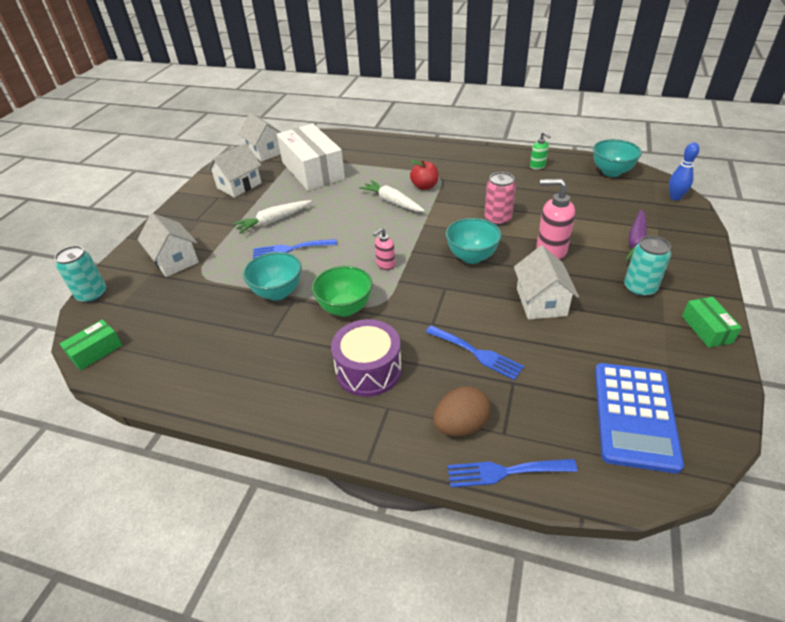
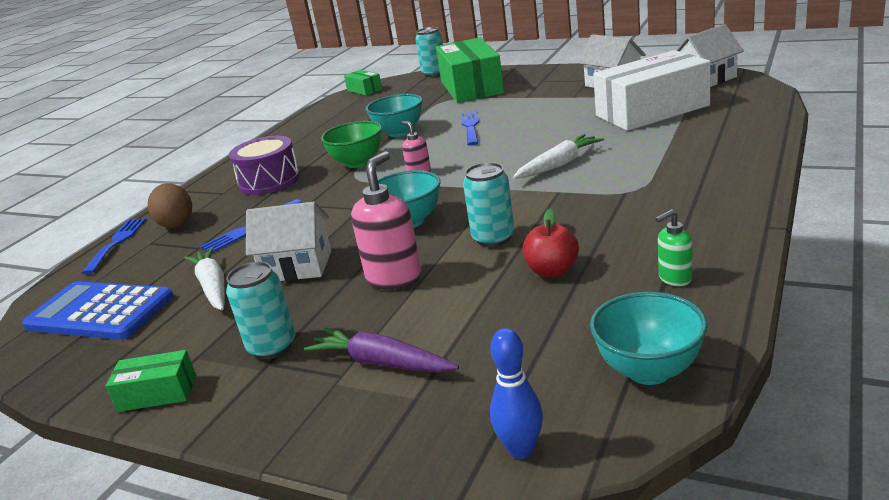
camera: 100 degrees right, 15 degrees down
white house [137,213,199,277] -> green box [436,37,504,103]
white carrot [233,200,312,234] -> white carrot moved to [184,247,225,310]
red apple [410,160,439,190] -> red apple moved to [523,209,579,277]
pink can [484,172,516,226] -> turquoise can [463,162,515,247]

